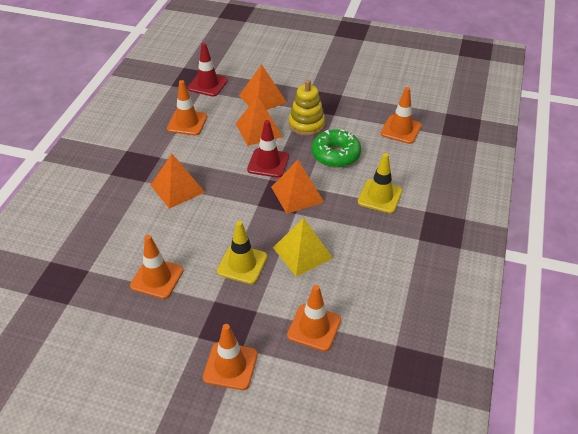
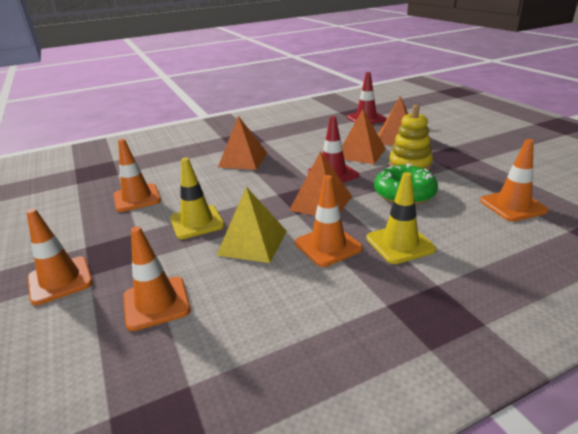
camera: 50 degrees right, 15 degrees down
orange traffic cone [167,80,207,135] -> orange traffic cone moved to [295,175,363,267]

